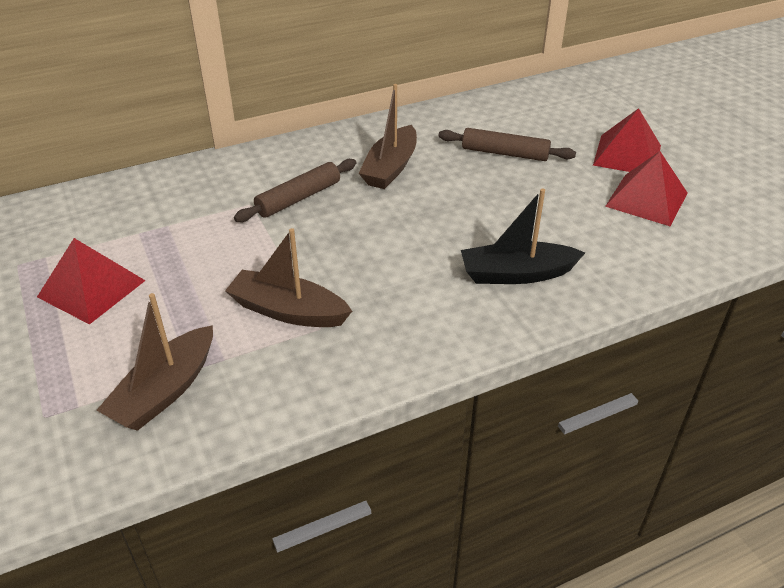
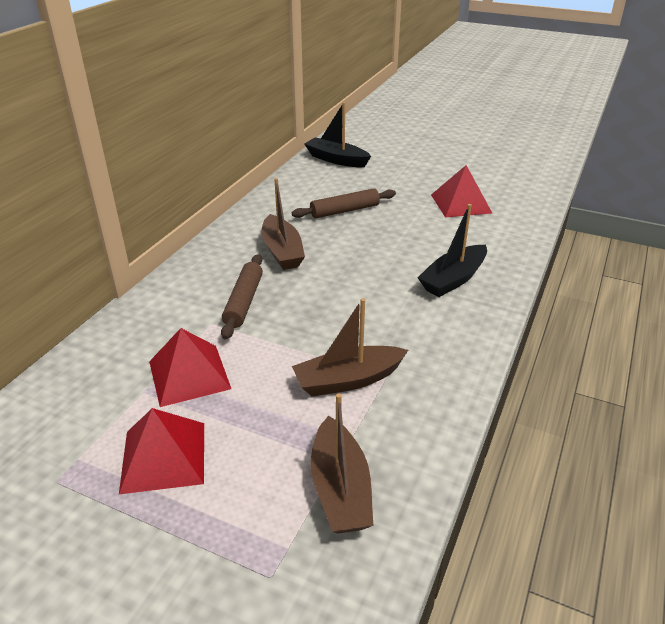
camera: 40 degrees left, 5 degrees down
red pyramid [593,108,661,172] -> red pyramid moved to [149,328,231,407]
none -> black boat [305,102,371,167]

